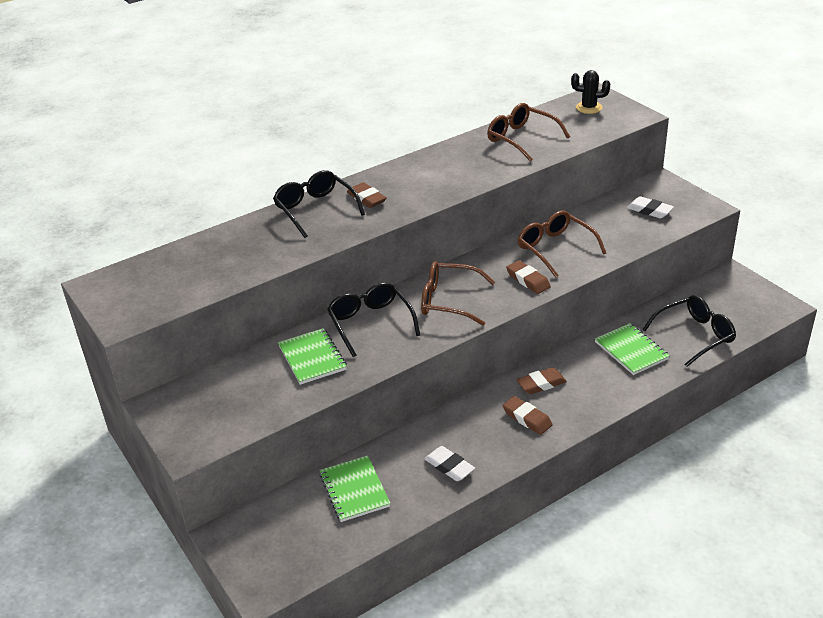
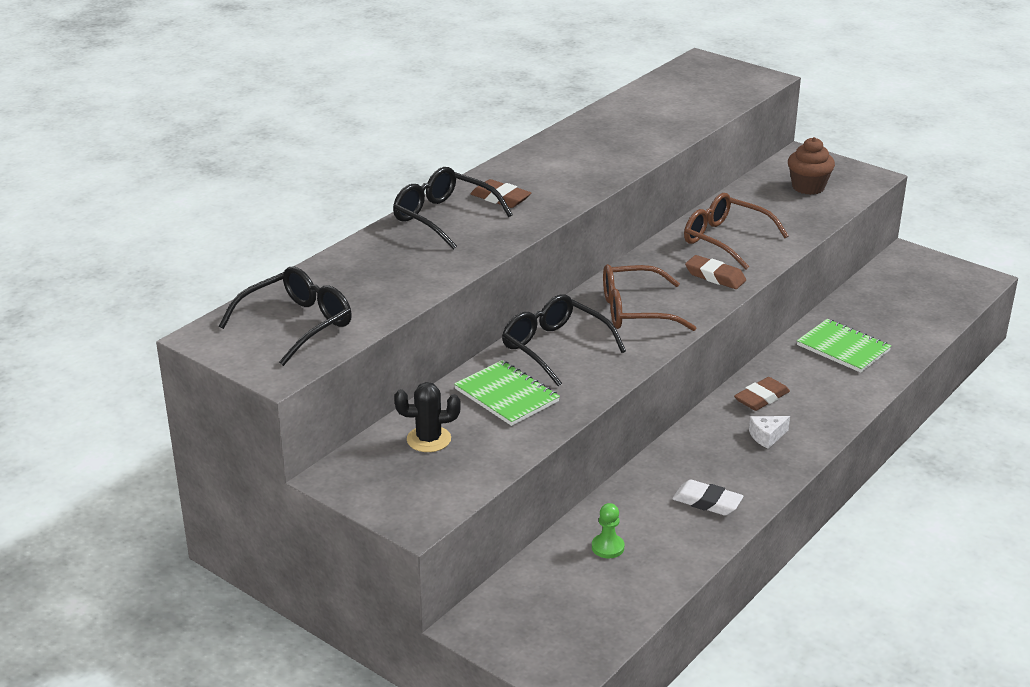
camera: 20 degrees left, 5 degrees down
green notebook [319,455,391,522] -> green pawn [592,503,624,558]
brown glasses [487,103,570,162] -> none
brown eraser [503,396,553,435] -> white cheese [749,416,790,449]
black cactus [571,70,610,114] -> black cactus moved to [394,382,461,452]
white eraser [627,196,674,219] -> brown cupcake [788,137,835,195]
black glasses [642,295,736,367] -> black glasses moved to [219,266,352,366]

